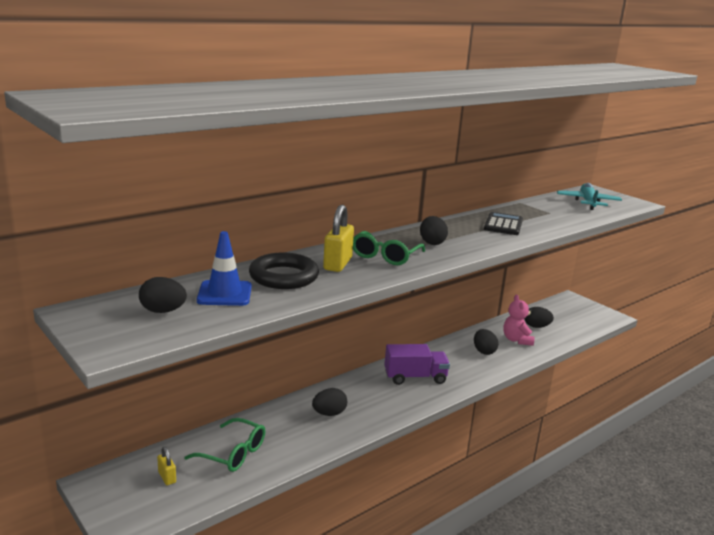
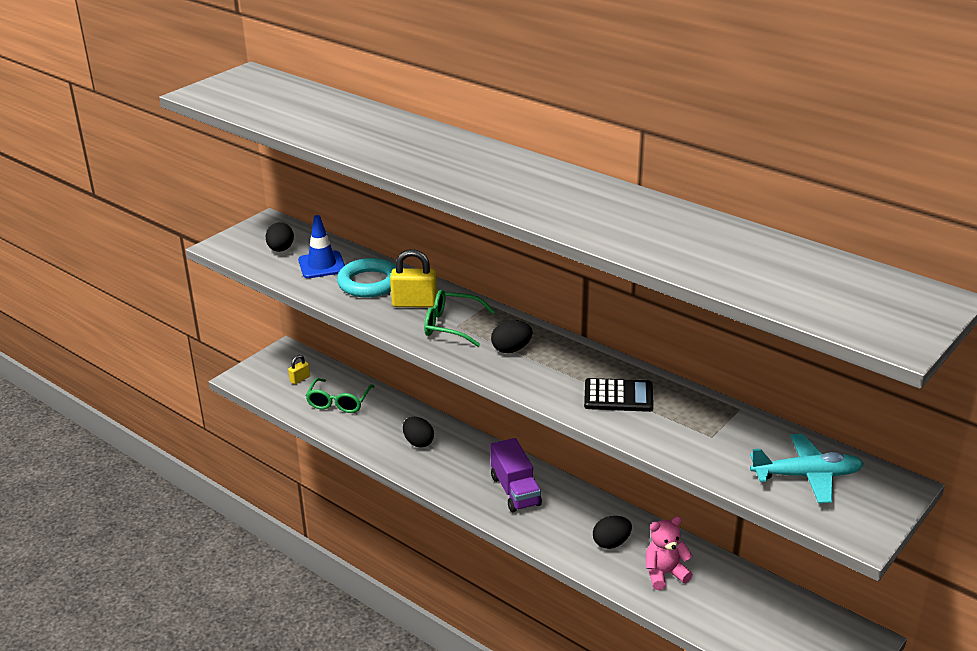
camera: 80 degrees right, 10 degrees up
black ring [249,253,319,289] -> turquoise ring [337,258,396,298]
black egg [524,307,554,328] -> none

